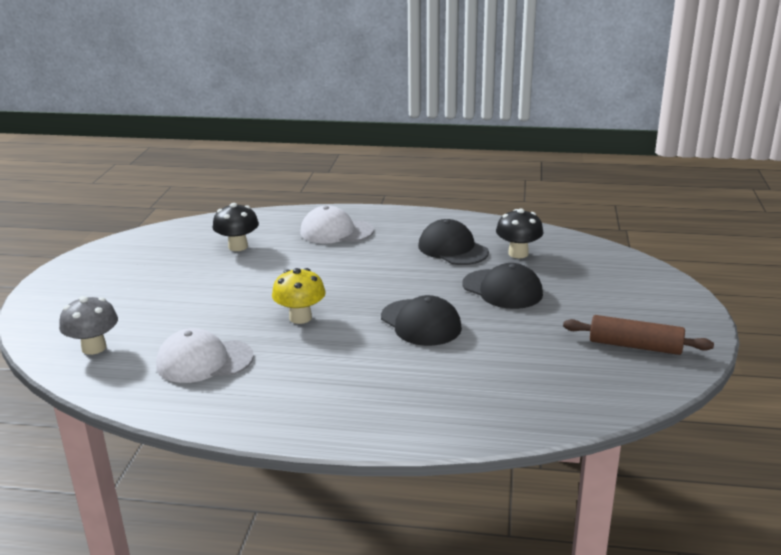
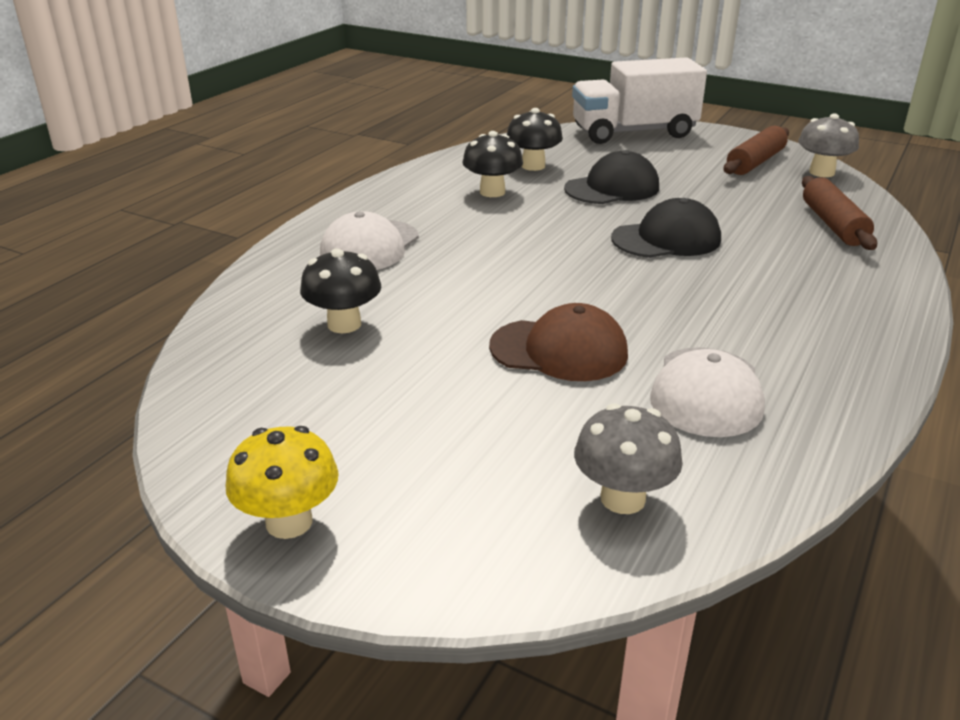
camera: 70 degrees left, 5 degrees up
yellow mushroom [272,268,326,324] -> yellow mushroom moved to [226,426,339,539]
black cap [418,219,489,265] -> black mushroom [462,131,523,197]
none -> brown cap [489,303,628,381]
none -> white truck [572,57,707,144]
none -> grey mushroom [798,114,859,177]
none -> brown rolling pin [802,176,877,250]

